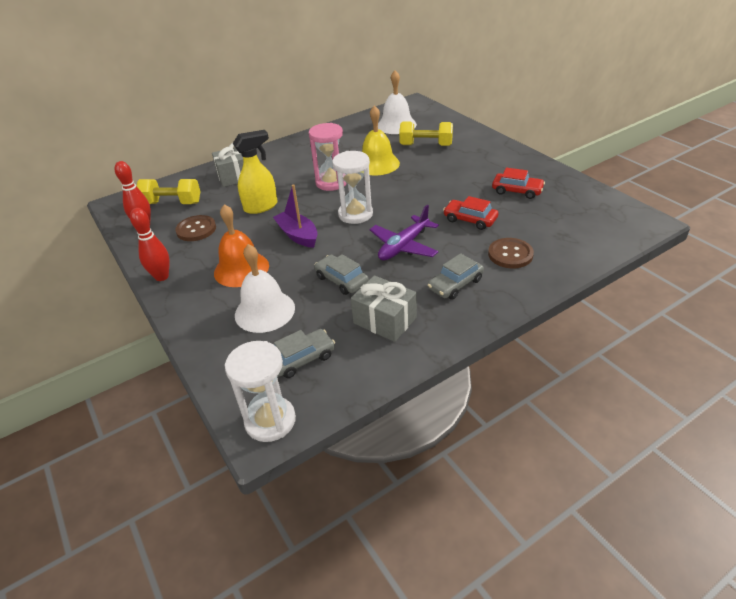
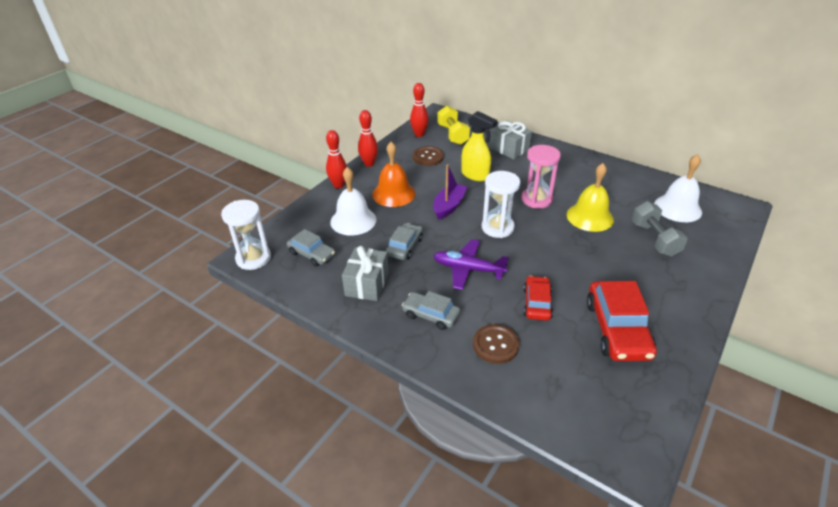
camera: 65 degrees right, 0 degrees up
yellow dumbbell [399,121,453,146] -> grey dumbbell [632,201,688,257]
red car [492,167,545,199] -> red car [586,281,657,361], size x1.69
none -> red bowling pin [326,130,347,189]

